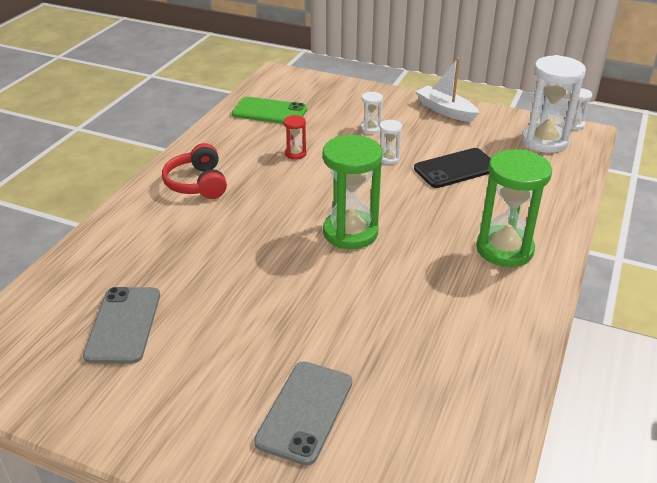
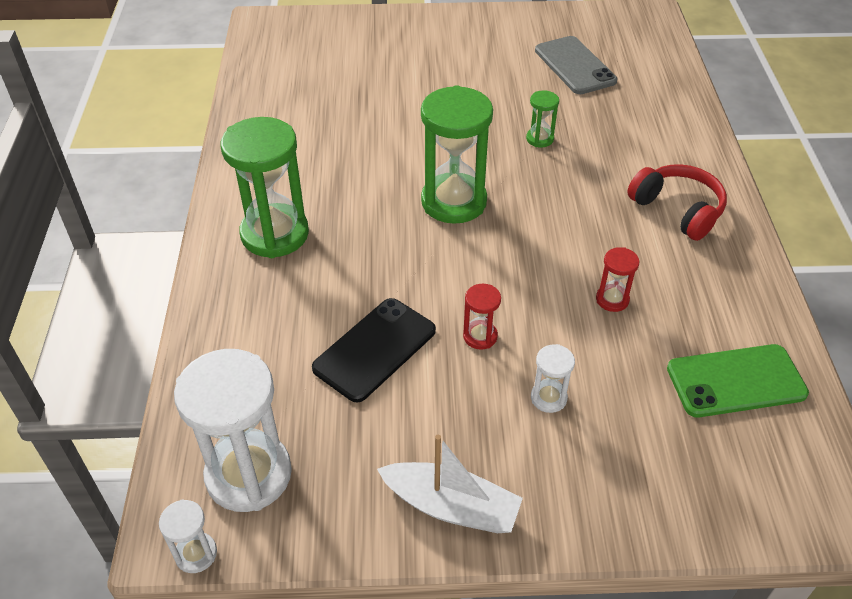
camera: 155 degrees right, 10 degrees up
grey phone [254,361,352,466] -> none
white hourglass [380,119,402,164] -> red hourglass [463,284,501,350]
none -> green hourglass [526,90,559,147]

